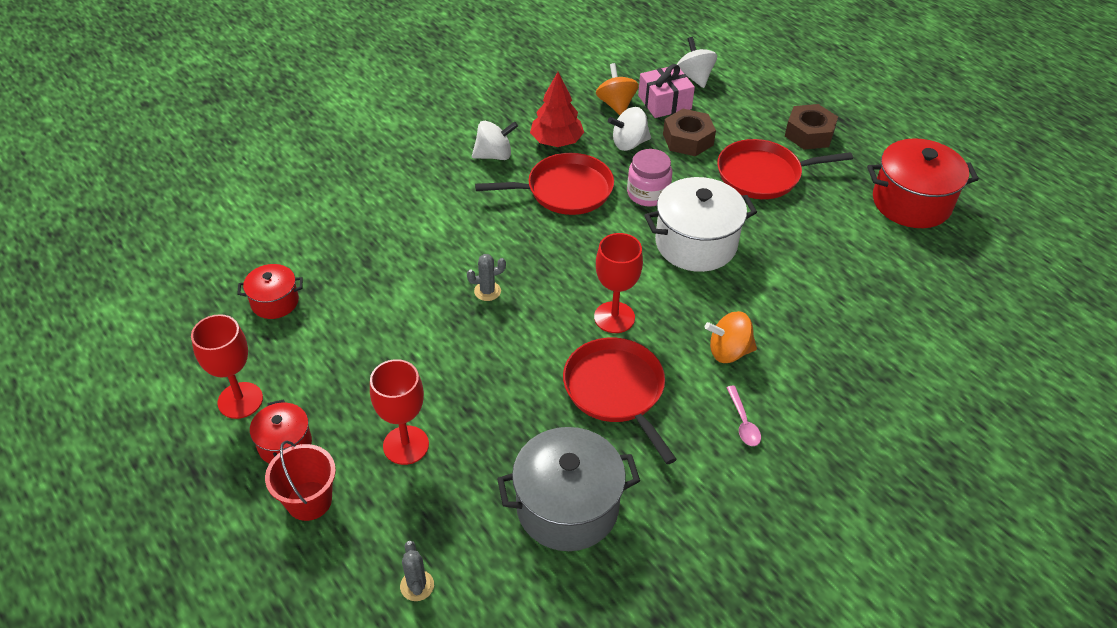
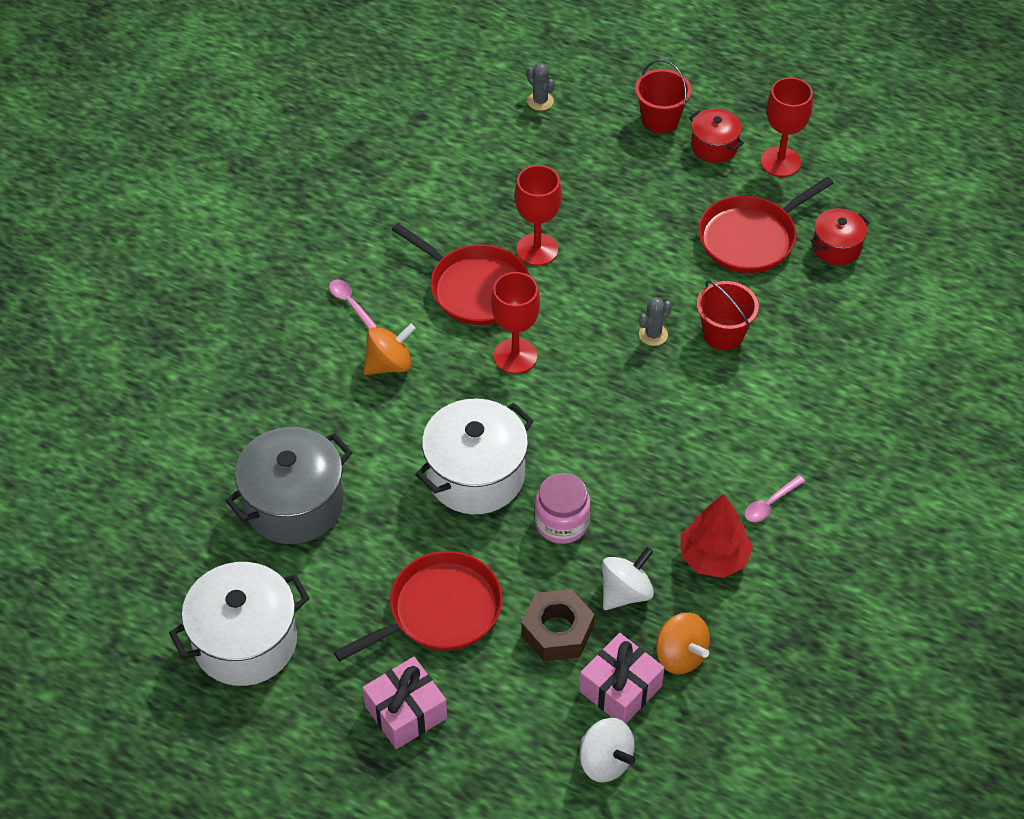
camera: 155 degrees right, 5 degrees up
red goblet [370,359,429,465] -> red goblet moved to [515,165,562,266]
white spinning top [472,121,518,160] -> pink spoon [745,475,805,522]
red pan [475,153,614,215] -> red pan moved to [698,177,834,273]
grey pot [497,427,640,551] -> grey pot moved to [226,427,352,544]
brown nut [785,104,838,150] -> pink gift [362,657,447,749]
red pot [867,138,979,228] -> white pot [169,562,310,686]
none -> red bucket [697,281,759,350]

